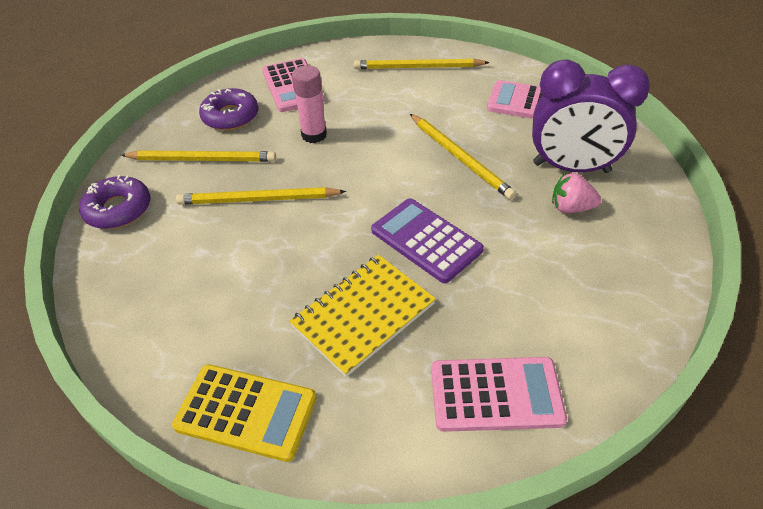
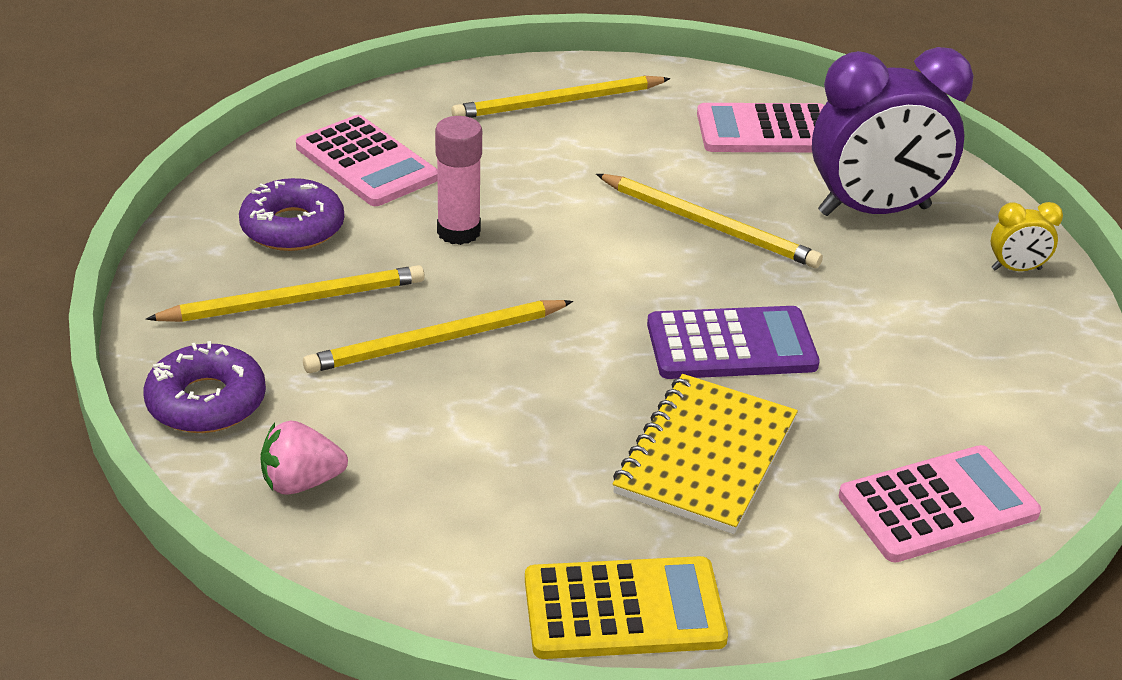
camera: 25 degrees left, 10 degrees down
purple calculator [371,199,484,283] -> purple calculator turned 150 degrees clockwise [647,306,820,379]
pink strawberry [552,172,602,213] -> pink strawberry moved to [260,421,348,495]
none -> yellow clock [991,202,1063,271]

